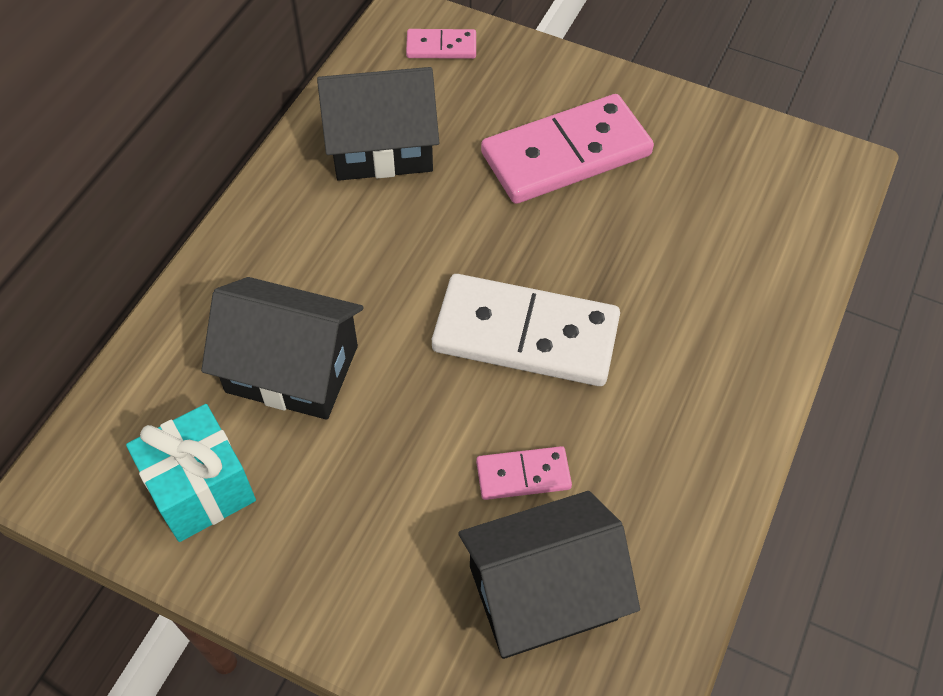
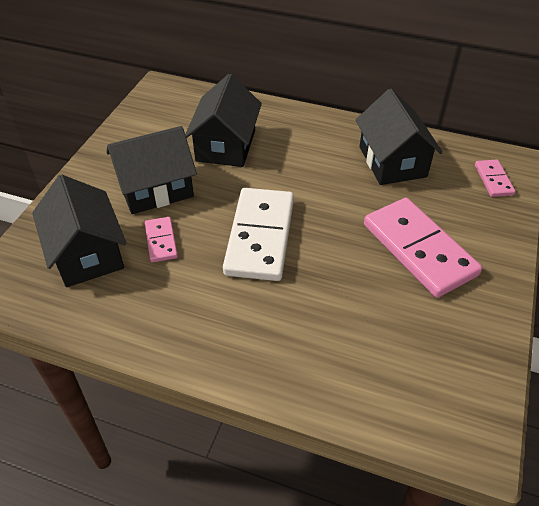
camera: 85 degrees right, 10 degrees down
turquoise gift [126,404,256,542] -> none
none -> black house [106,126,197,214]

